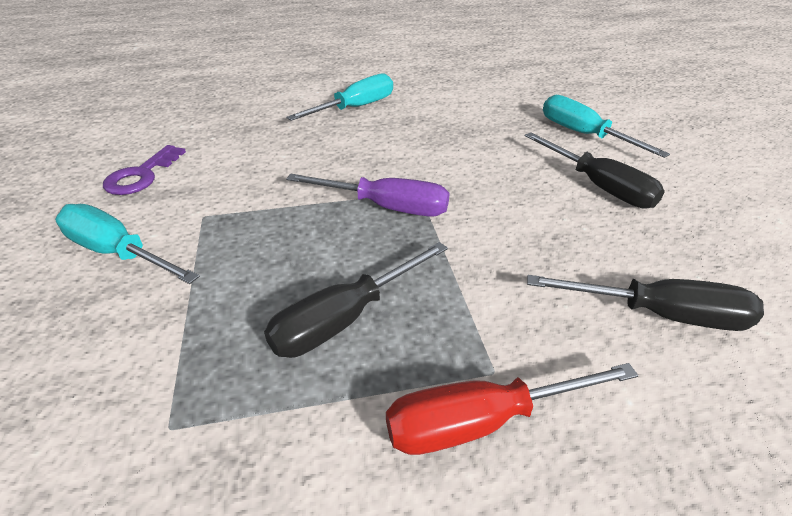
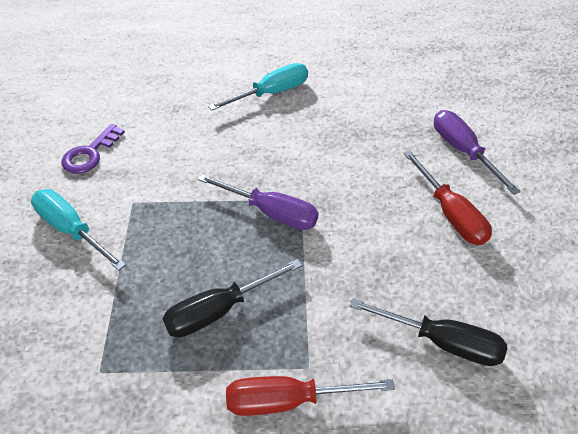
camera: 10 degrees right, 10 degrees up
black screwdriver [525,132,665,208] -> red screwdriver [403,150,492,245]
turquoise screwdriver [543,95,670,158] -> purple screwdriver [434,110,521,195]

